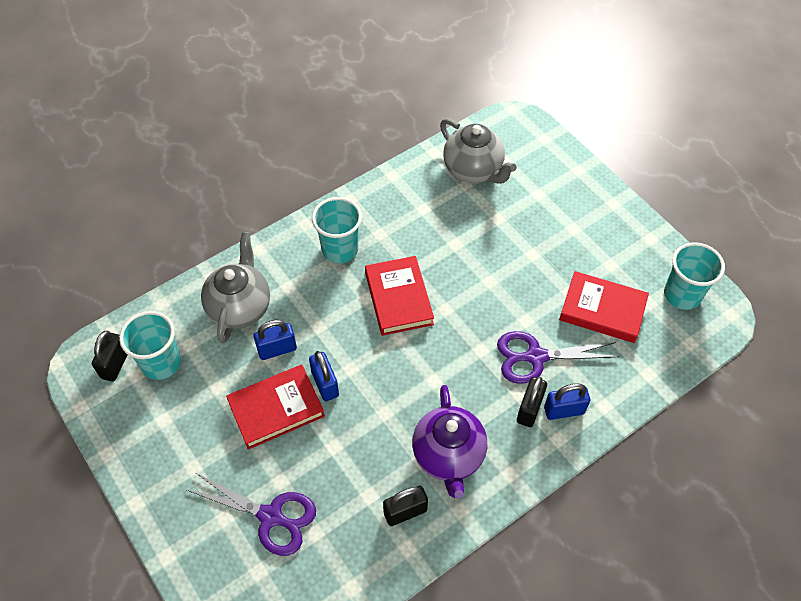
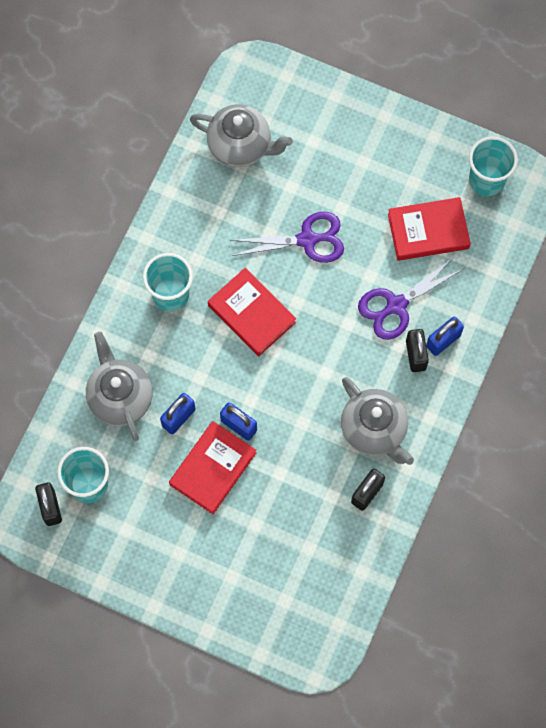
camera: 30 degrees left, 15 degrees up
purple scissors [187,473,316,556] -> purple scissors moved to [230,212,344,263]
purple teapot [412,385,487,498] -> grey teapot [341,377,414,465]

